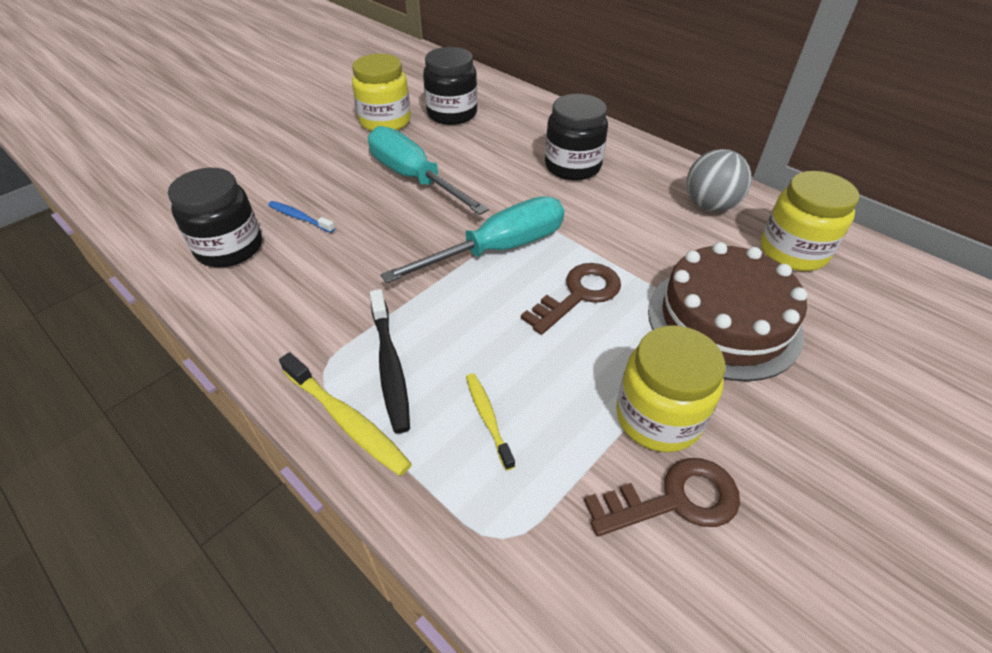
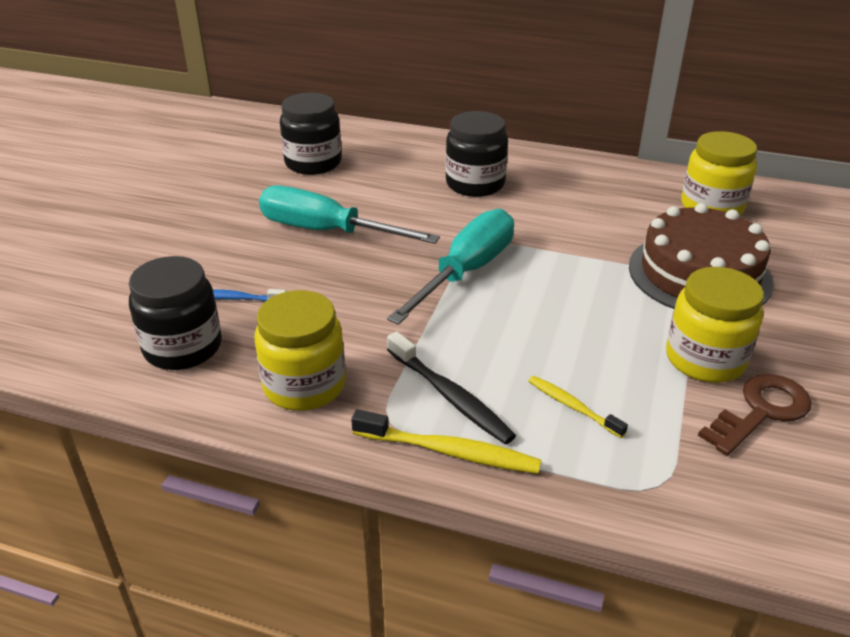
camera: 25 degrees left, 10 degrees down
yellow jar [352,54,411,131] -> yellow jar moved to [255,290,346,411]
brown key [521,263,621,335] -> none
grey ball [687,149,752,212] -> none

